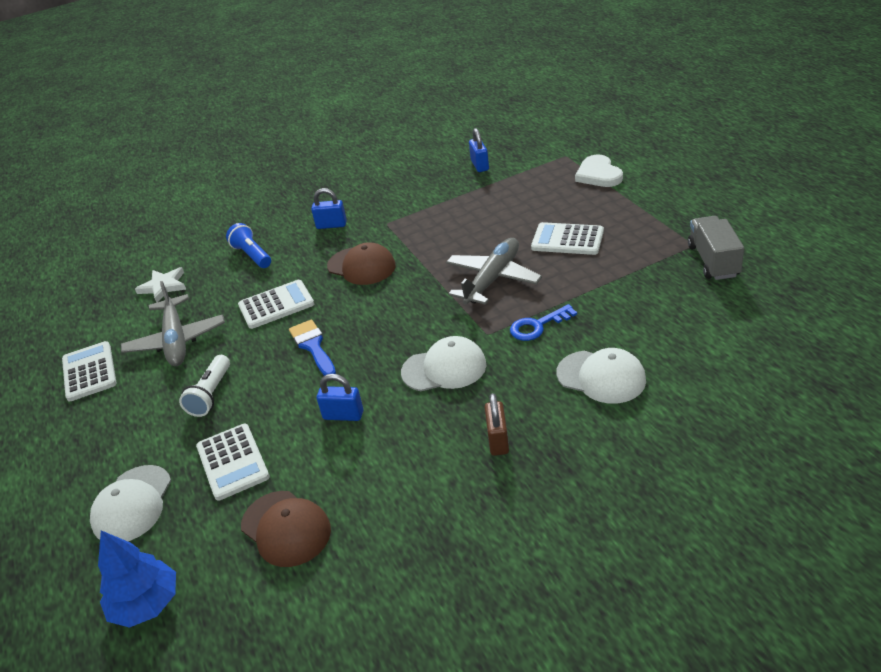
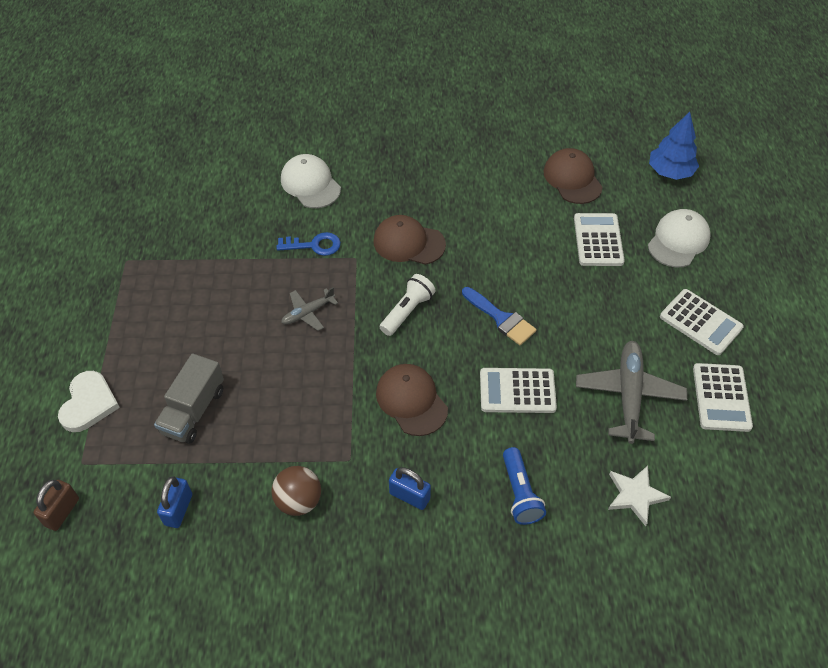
camera: 160 degrees left, 15 degrees up
white flashlight [179,355,230,417] -> white flashlight moved to [380,274,436,336]
blue brush [289,319,336,376] -> blue brush turned 45 degrees counterclockwise [462,287,537,345]
blue padlock [317,374,363,421] -> none
white cap [401,336,486,391] -> brown cap [373,215,446,265]
grey plane [446,238,542,305] -> grey plane [281,287,338,331], size x0.55
brown padlock [484,393,509,456] -> brown padlock moved to [33,479,79,531]
white calculator [531,222,604,255] -> white calculator moved to [660,289,744,355]
grey truck [688,216,744,280] -> grey truck moved to [154,353,224,444]
none -> brown ball [271,466,321,516]

